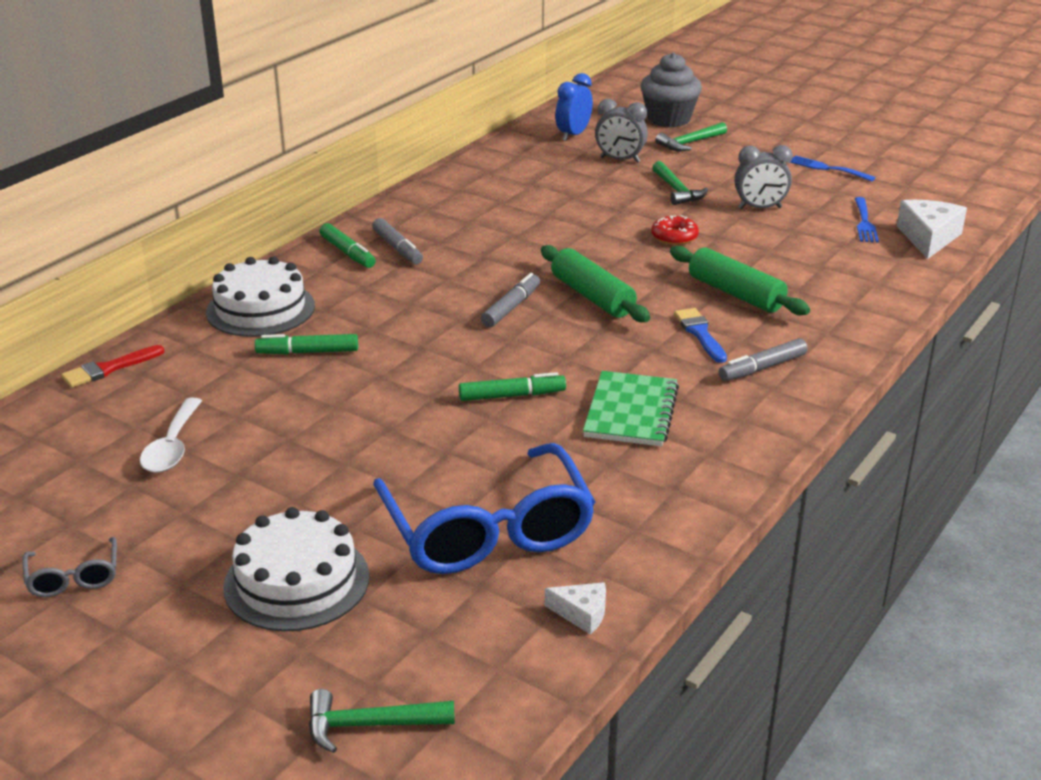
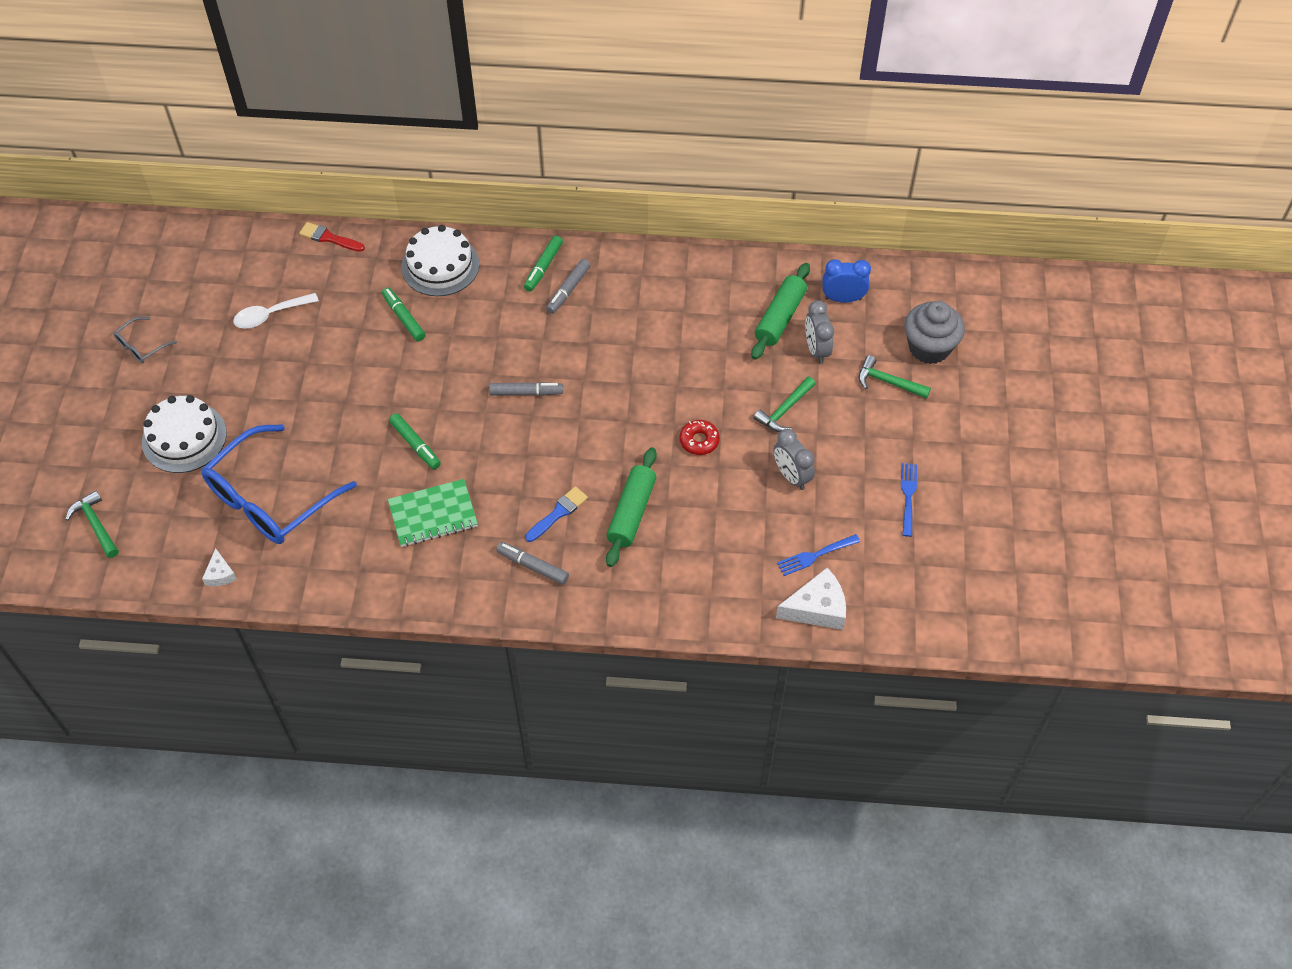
camera: 60 degrees right, 25 degrees up
green rolling pin [541,245,650,322] -> green rolling pin moved to [751,263,810,360]

